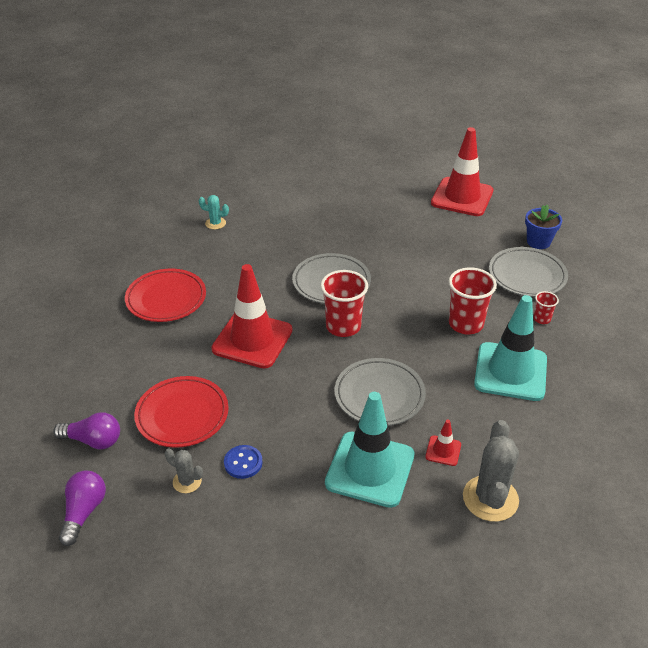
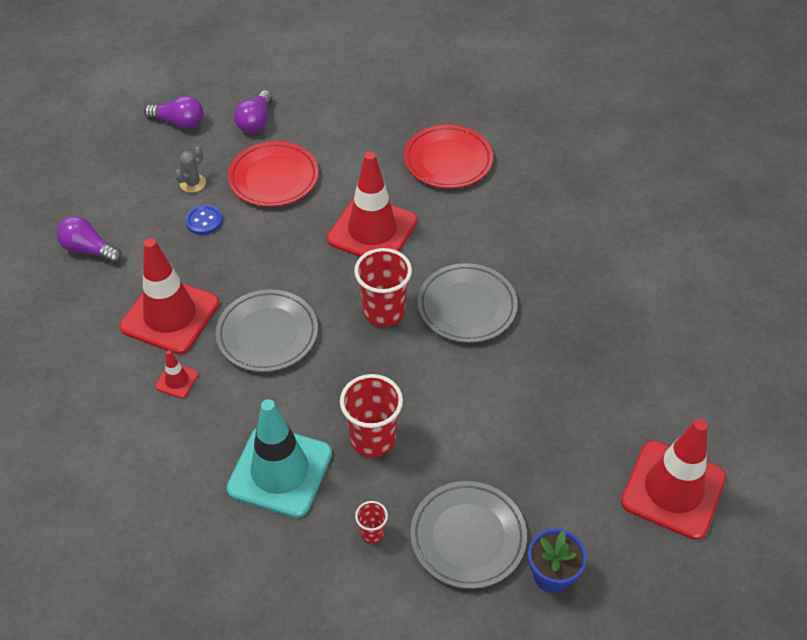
camera: 95 degrees right, 10 degrees up
turquoise cactus [199,195,229,229] -> none
turquoise traffic cone [325,392,414,508] -> red traffic cone [120,238,219,354]
grey cactus [463,420,519,522] -> none
none -> purple light bulb [56,216,122,264]

